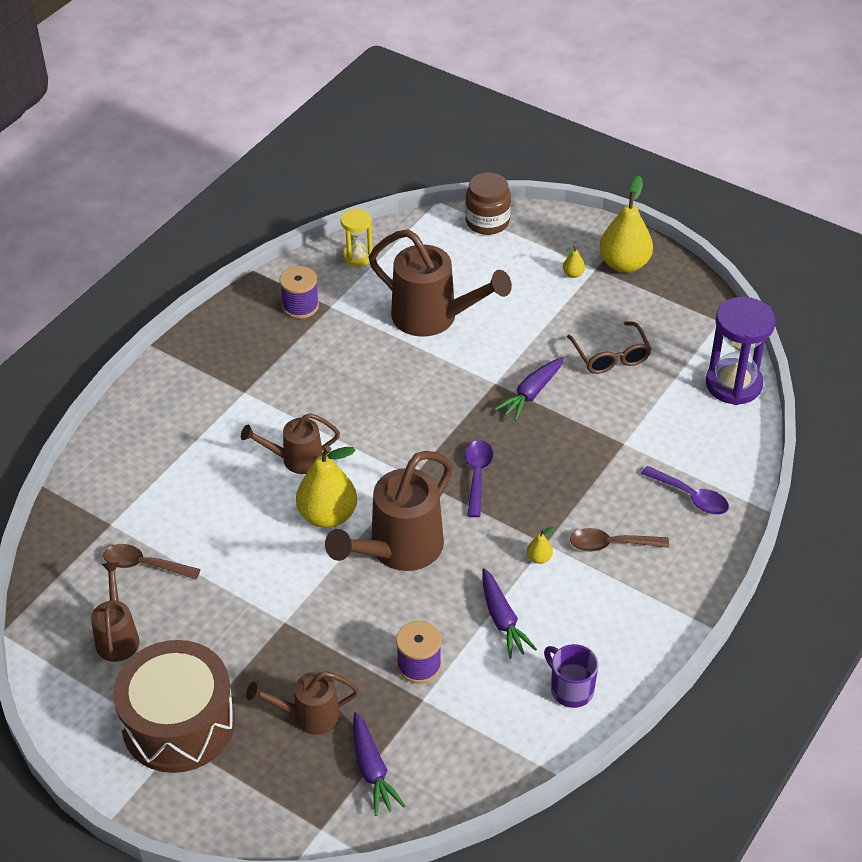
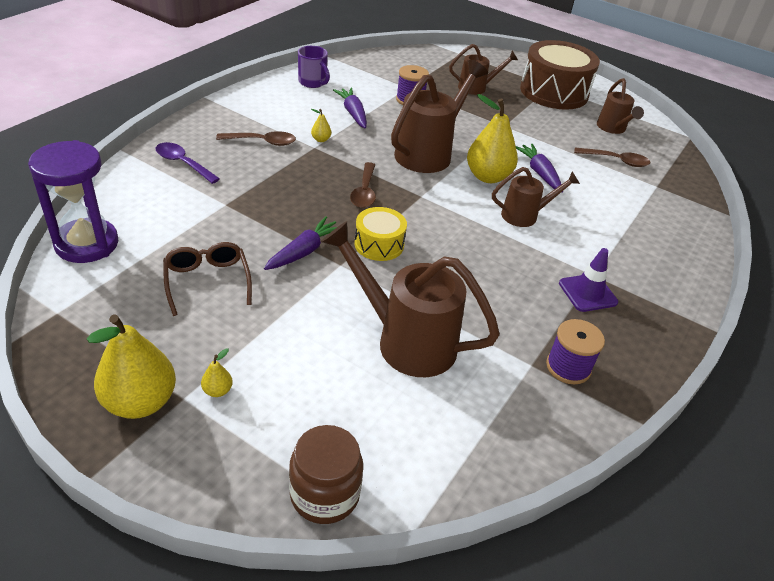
camera: 175 degrees right, 5 degrees down
yellow hourglass [341,209,372,267] -> none
purple carrot [353,712,405,816] -> purple carrot moved to [516,144,563,193]
purple spoon [465,440,493,517] -> brown spoon [350,162,376,208]
none -> yellow drum [354,207,407,261]
none -> purple traffic cone [559,248,618,312]

